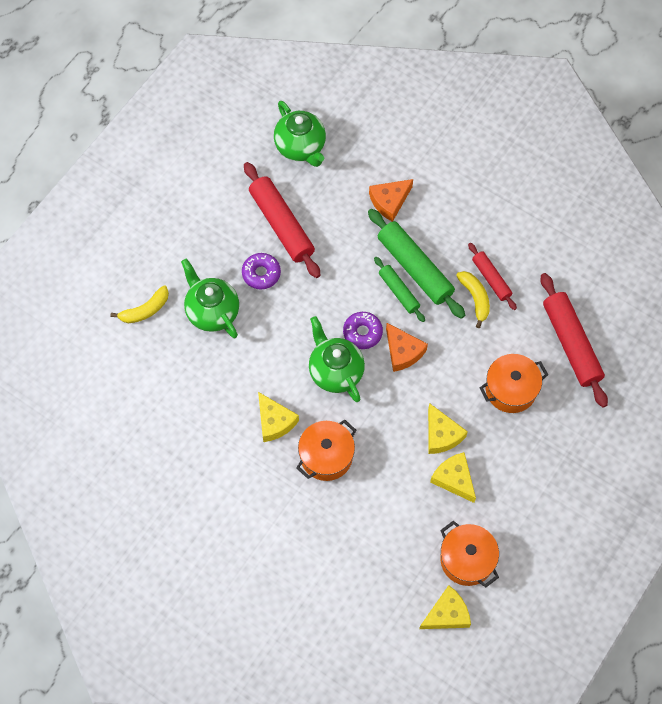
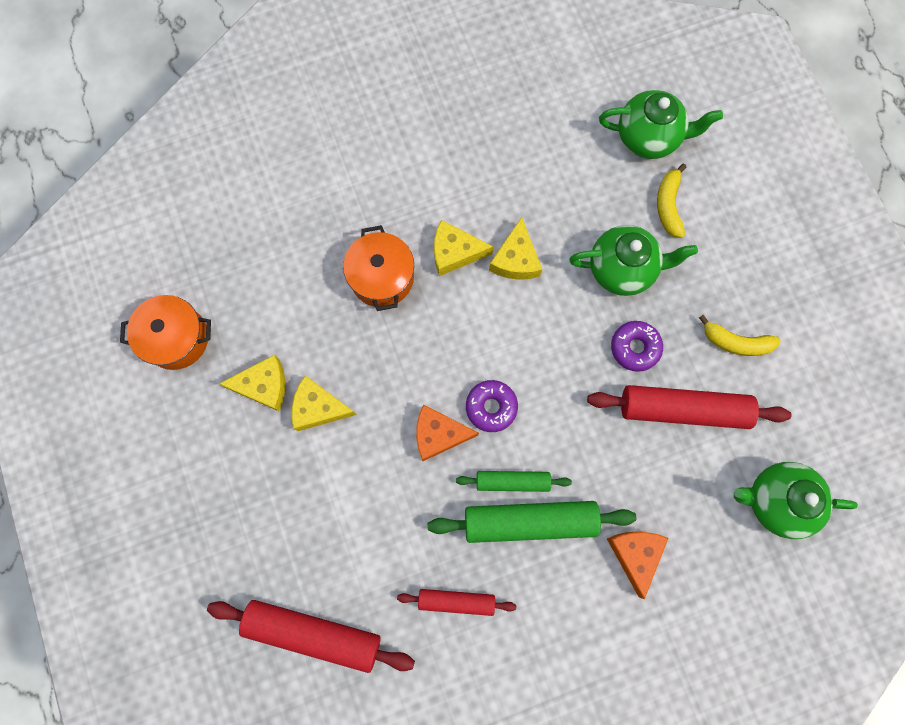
camera: 125 degrees right, 10 degrees up
green teapot [309,316,365,402] -> green teapot moved to [599,90,723,159]
yellow cheese [419,585,471,629] -> yellow cheese moved to [489,217,543,280]
yellow banana [456,271,490,328] -> yellow banana moved to [699,315,780,356]
orange pot [479,354,548,413] -> none

